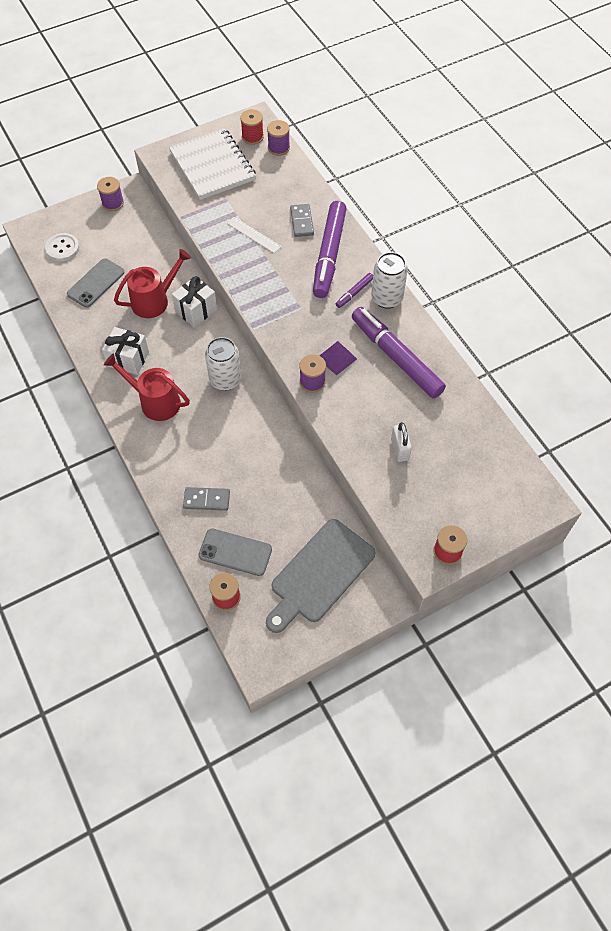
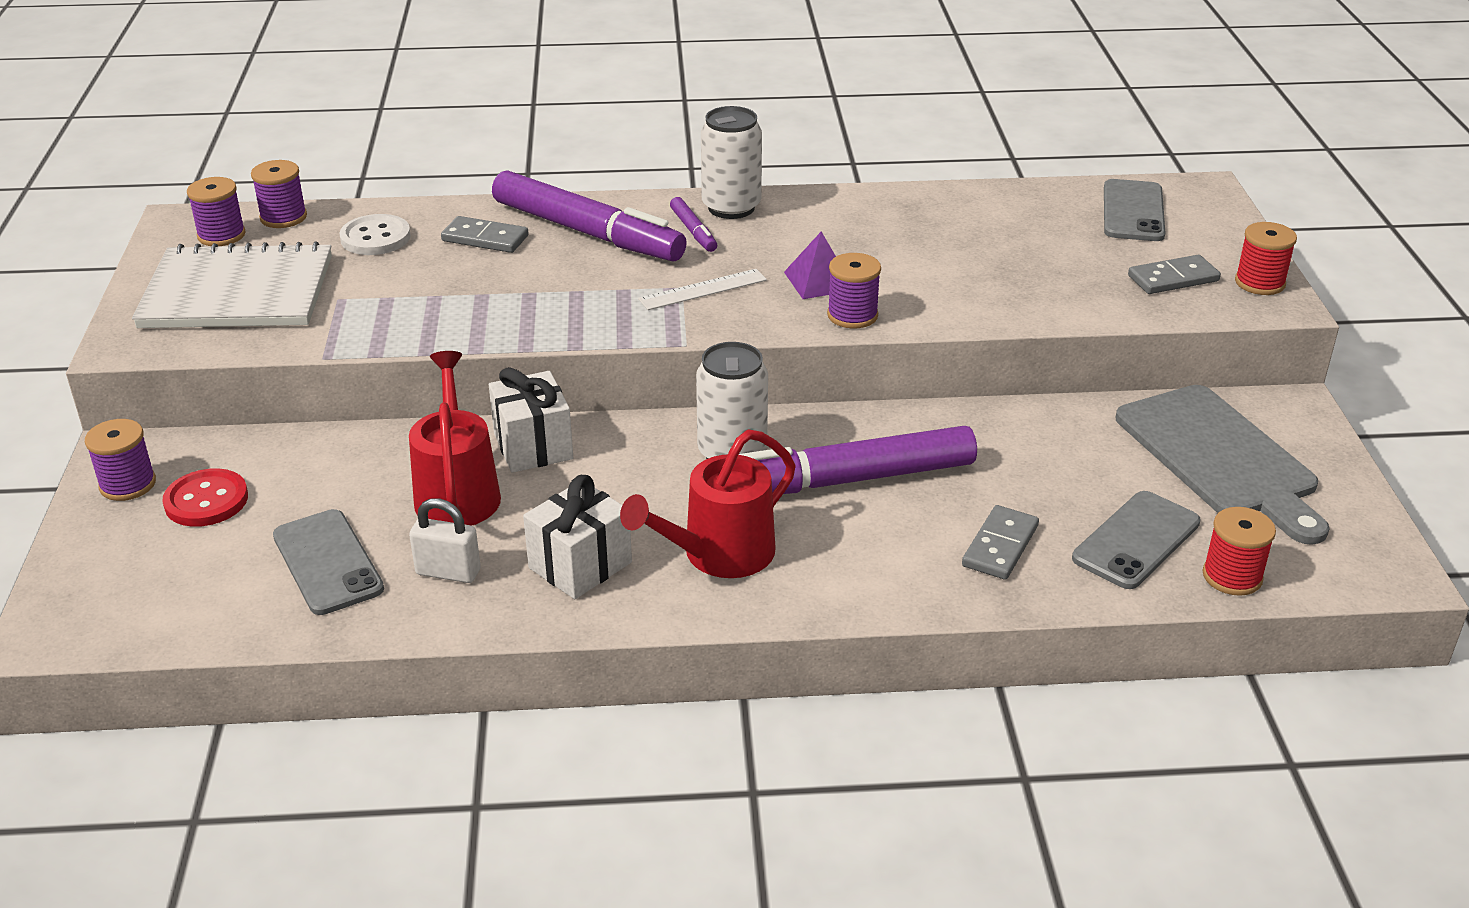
camera: 65 degrees left, 25 degrees down
white button [45,233,79,261] -> white button moved to [340,214,411,255]
white ruler [227,217,281,253] -> white ruler moved to [638,269,767,310]
red spool [240,109,264,145] -> purple spool [187,177,246,246]
purple marker [352,307,446,399] -> purple marker moved to [739,426,977,494]
white padlock [391,422,412,462] -> white padlock moved to [409,498,481,583]
none -> red button [162,468,248,527]
none -> grey phone [1104,179,1165,241]
none -> grey domino [1128,255,1221,294]

